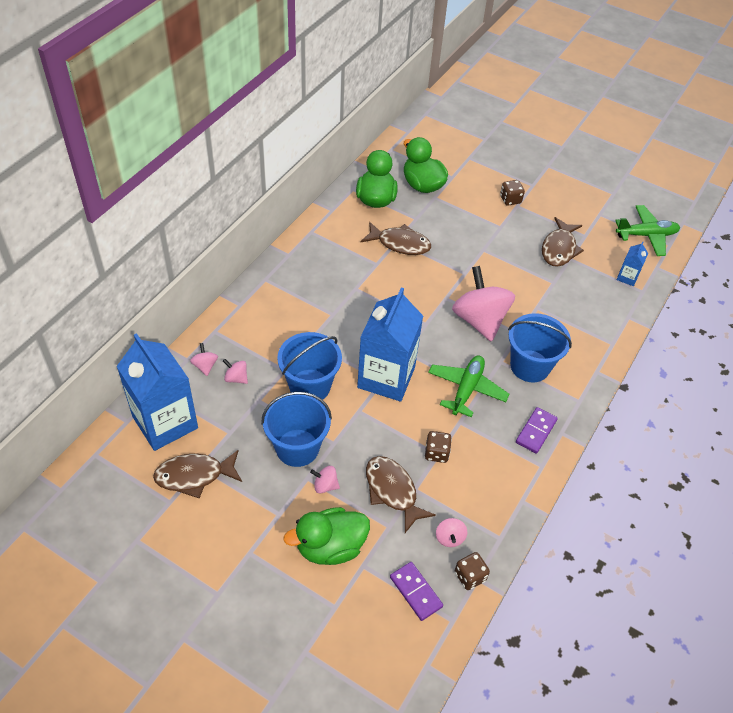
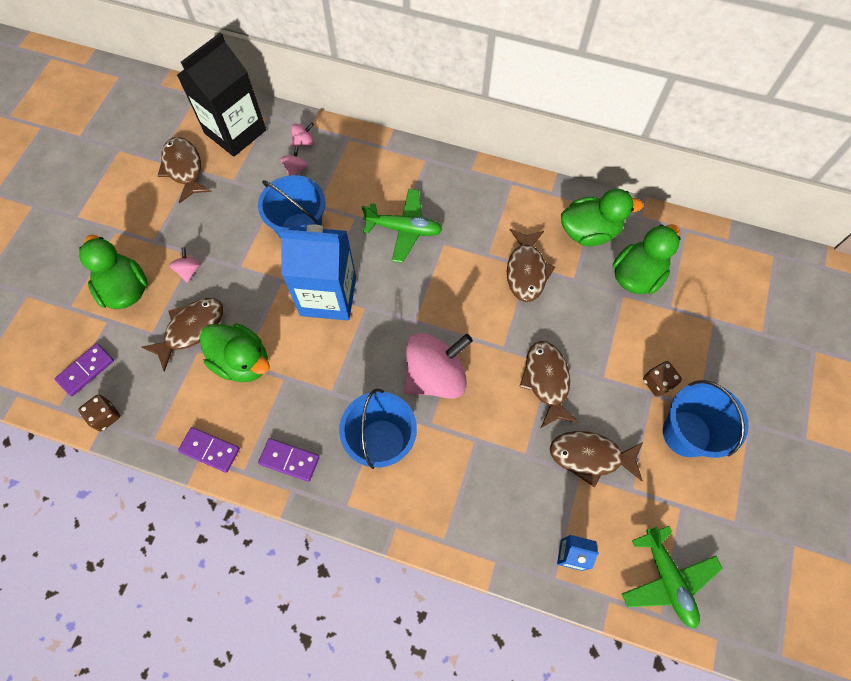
camera: 80 degrees right, 15 degrees up
blue carton [117,333,198,451] -> black carton [177,32,266,157]
blue bucket [261,392,332,467] -> blue bucket moved to [663,380,749,458]
brown dice [425,431,452,463] -> green duck [200,323,270,382]
green plane [428,356,509,417] -> green plane moved to [362,189,442,263]
pink spinning top [436,518,467,547] -> none
none -> purple domino [178,427,240,473]
none -> brown fish [519,341,579,428]

